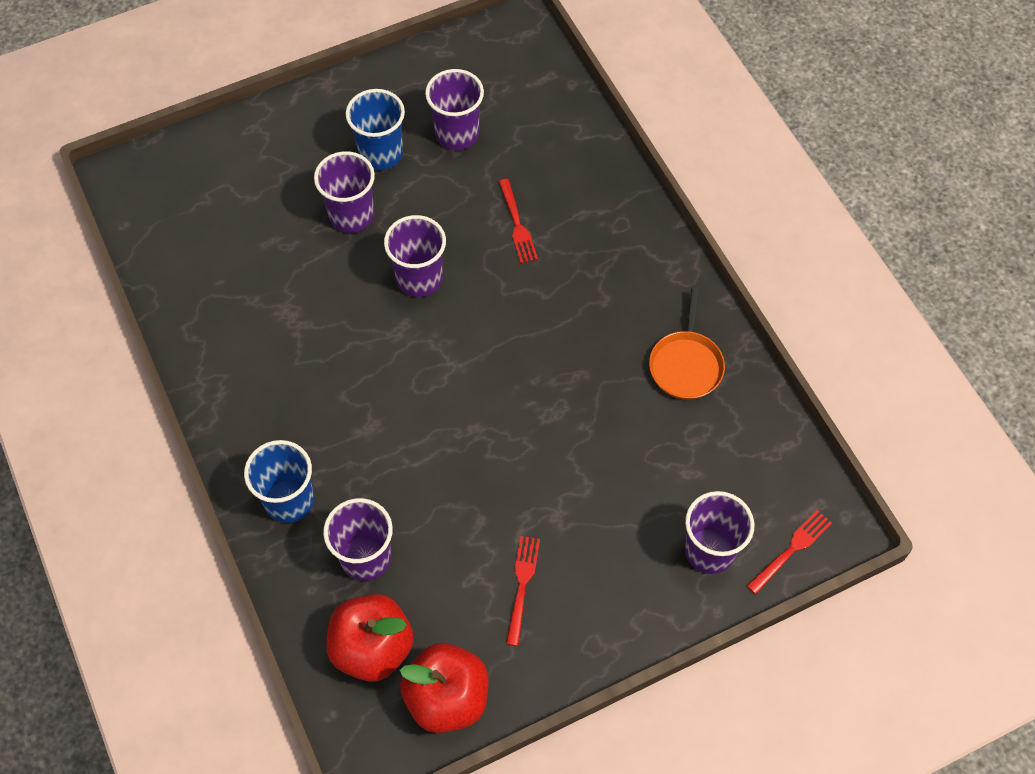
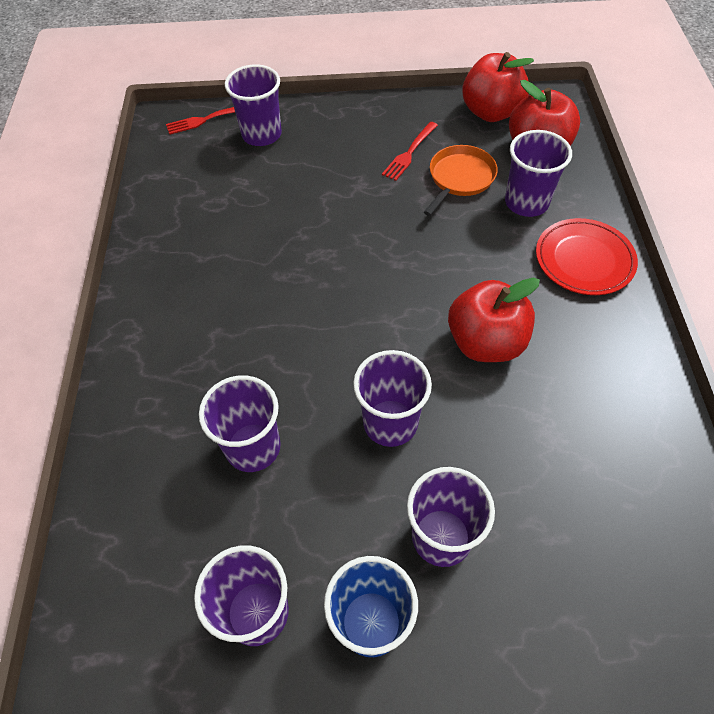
camera: 155 degrees left, 5 degrees down
blue cup [244,440,314,523] -> red plate [536,218,638,295]
red fork [498,179,538,263] -> purple cup [199,375,281,472]
orange pan [649,288,725,400] -> orange pan moved to [424,145,498,216]
none -> red apple [448,277,540,362]

